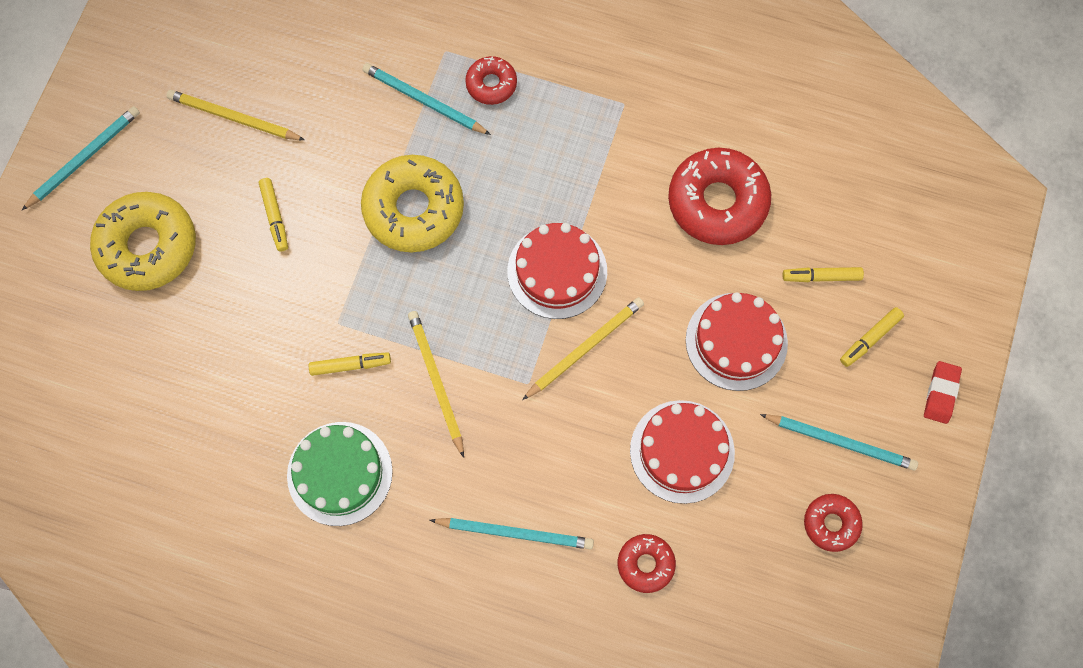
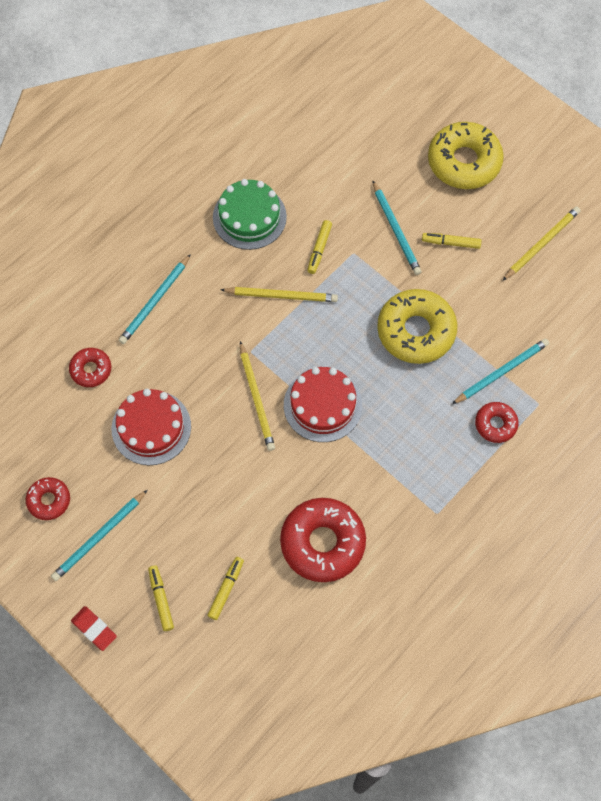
camera: 115 degrees right, 5 degrees down
turquoise pencil [22,106,140,210] -> turquoise pencil moved to [372,180,422,275]
red cake [686,292,788,391] -> none

